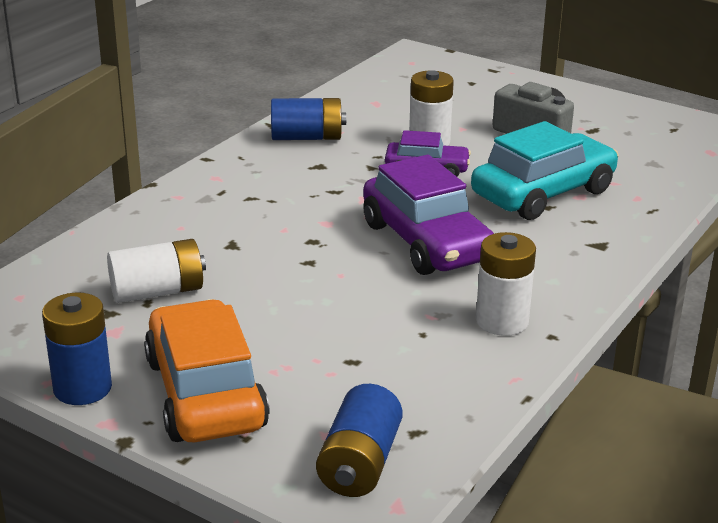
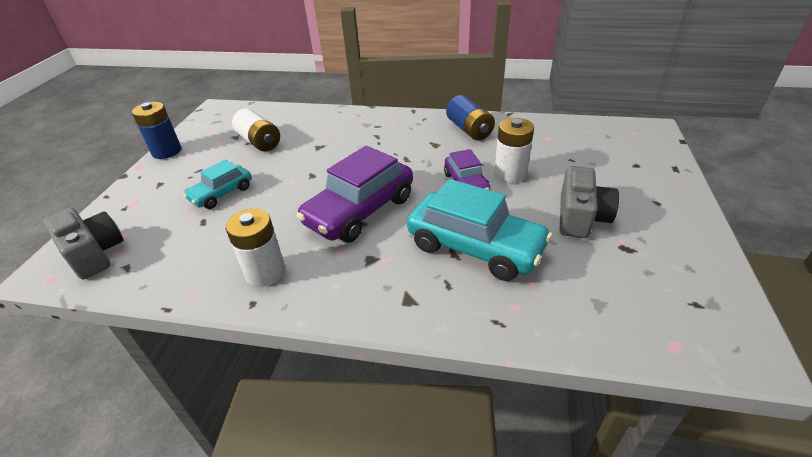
camera: 70 degrees right, 10 degrees up
orange car [144,299,270,442] -> none
blue battery [316,384,403,497] -> grey camera [43,208,124,279]
none -> turquoise car [183,160,252,209]

